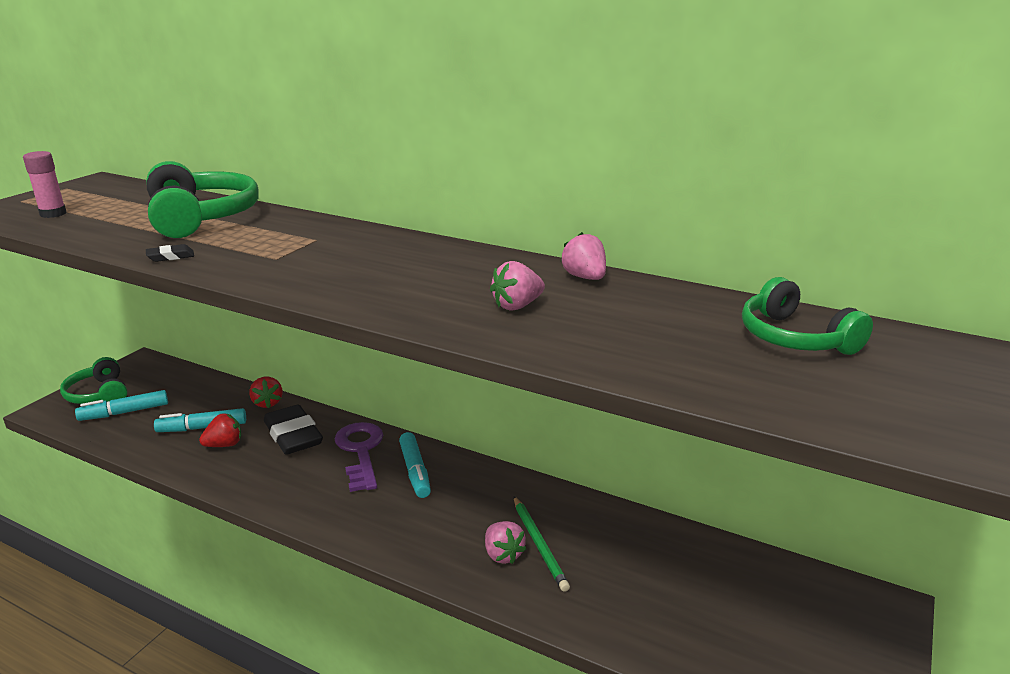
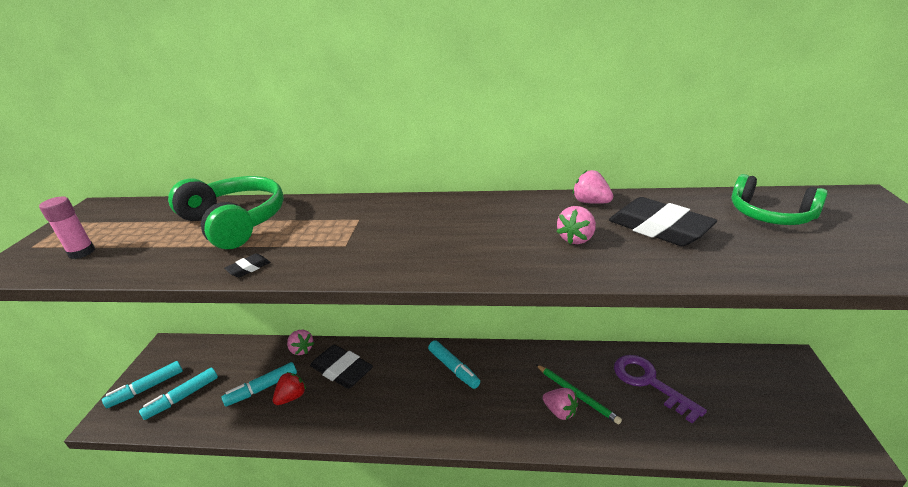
camera: 20 degrees left, 5 degrees up
green headphones [60,357,127,404] -> turquoise marker [102,361,183,408]
red strawberry [250,377,283,408] -> pink strawberry [287,330,314,355]
purple key [334,422,383,492] -> purple key moved to [614,355,707,424]
none -> black eraser [609,197,717,246]

